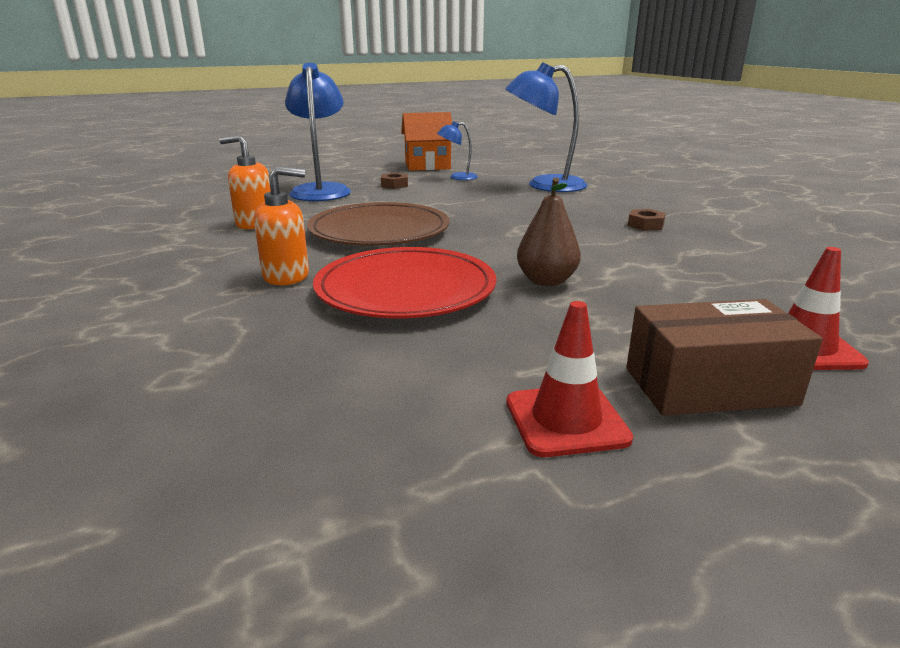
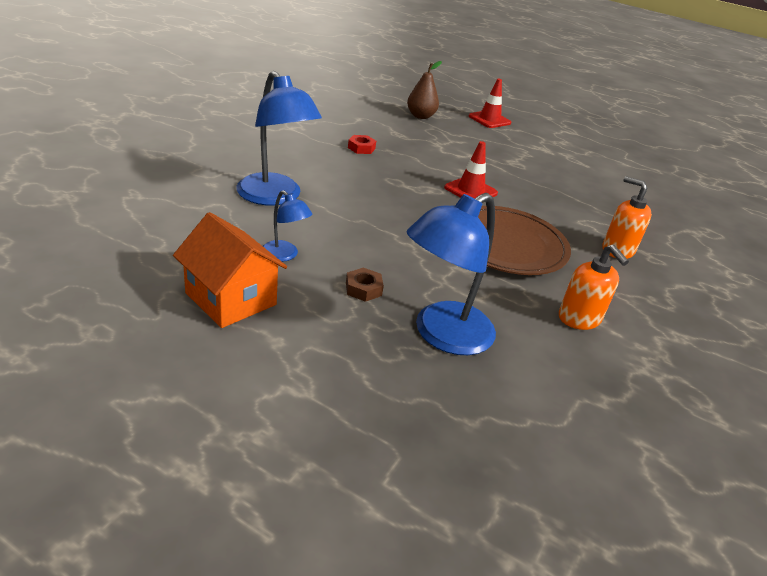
camera: 130 degrees left, 10 degrees up
red plate [313,247,496,318] -> none
red traffic cone [507,301,633,457] -> red traffic cone moved to [444,141,498,198]
brown pear [517,177,581,286] -> brown pear moved to [407,61,442,119]
brown box [626,299,823,416] -> none
brown nut [628,209,666,231] -> red nut [348,135,376,154]

